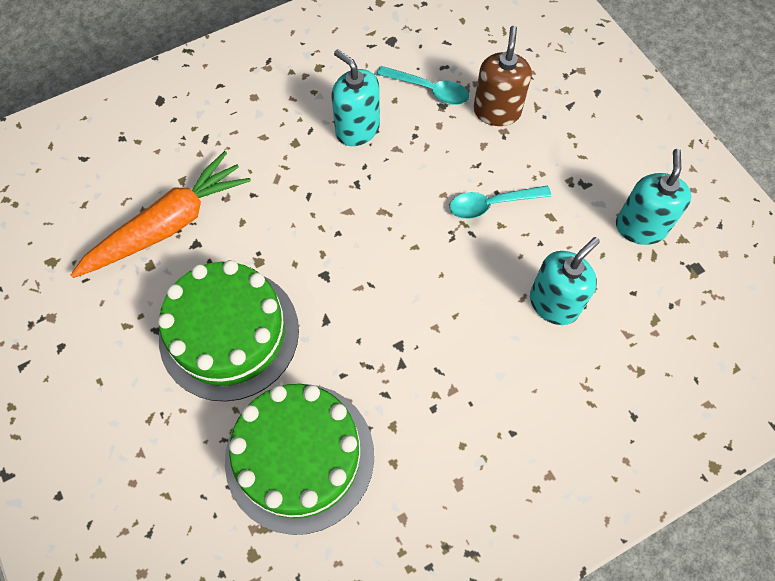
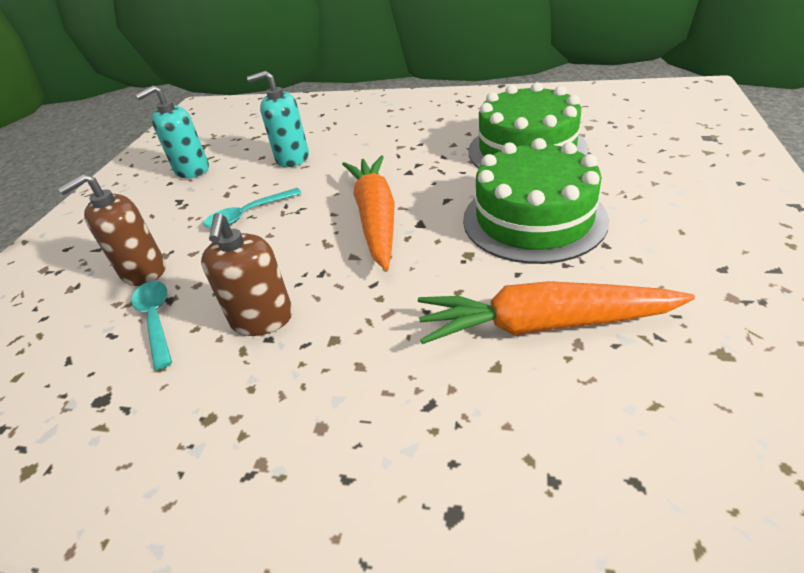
camera: 135 degrees left, 25 degrees down
turquoise soap dispenser [331,49,380,146] -> brown soap dispenser [201,213,293,336]
turquoise spoon [449,186,551,219] -> turquoise spoon turned 120 degrees clockwise [203,188,302,228]
none -> orange carrot [342,155,395,270]

